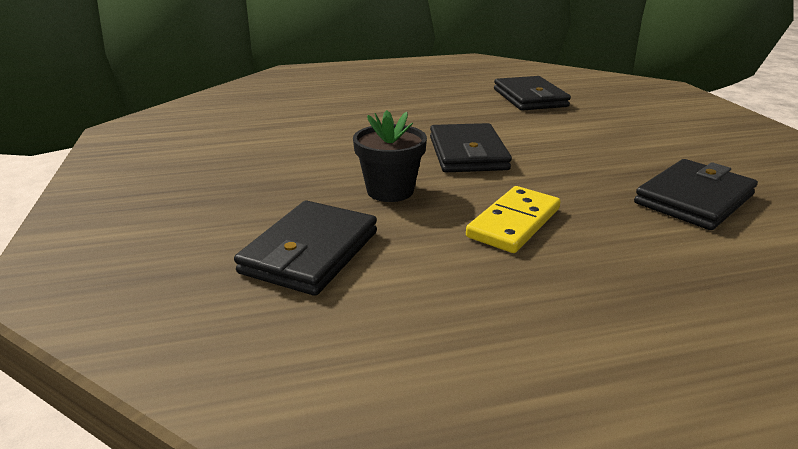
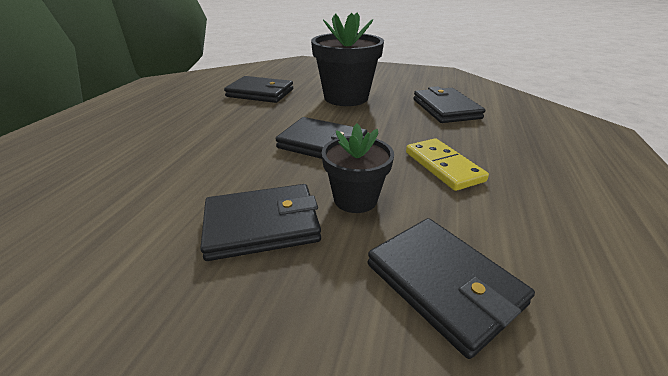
camera: 60 degrees left, 5 degrees up
none -> black wallet [200,184,321,261]
none -> black flower pot [311,13,384,106]

